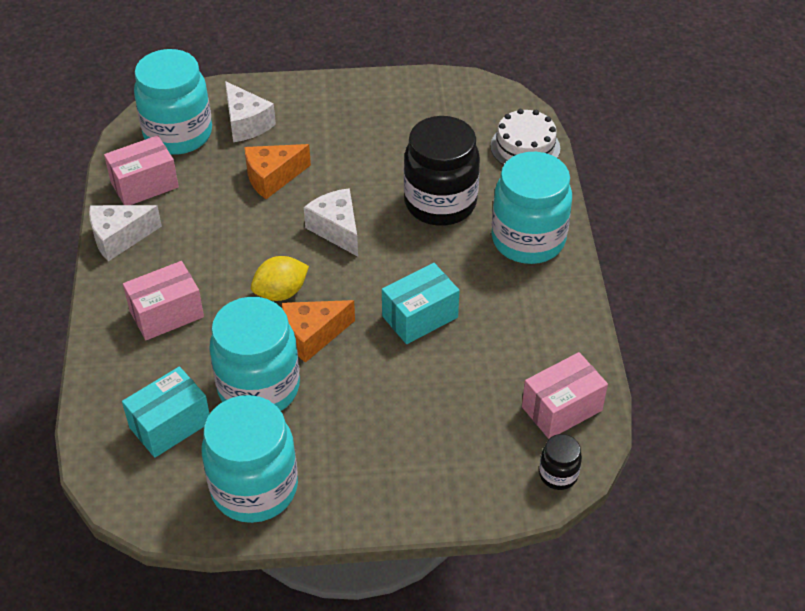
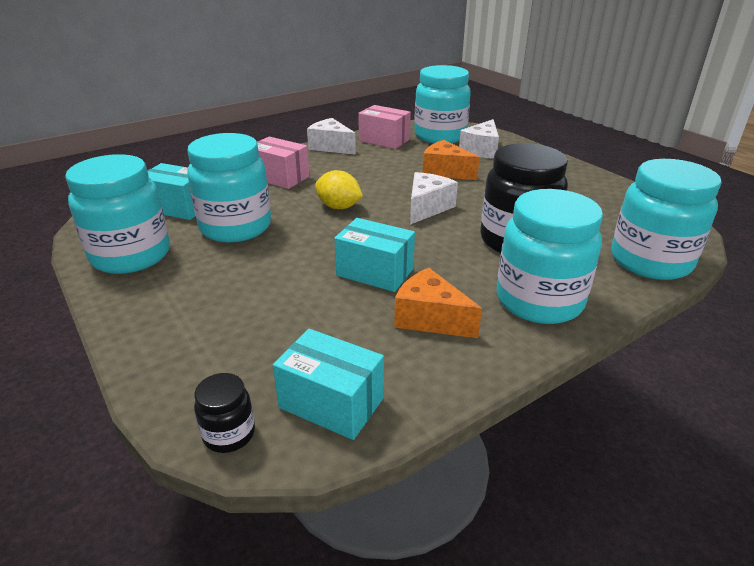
camera: 60 degrees right, 15 degrees down
orange cheese [282,300,355,363] -> orange cheese moved to [394,268,482,338]
white cake [491,109,560,165] -> turquoise jar [611,159,722,280]
pink box [522,352,608,439] -> turquoise box [273,329,384,440]

